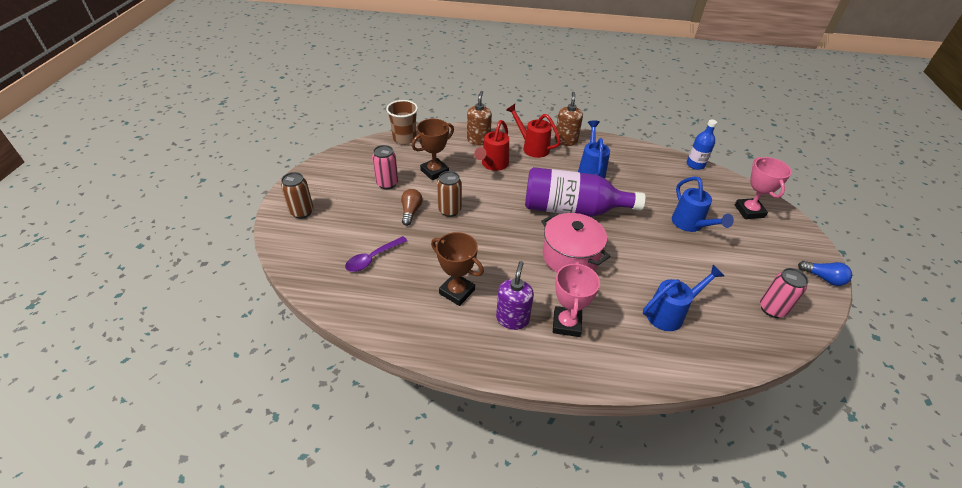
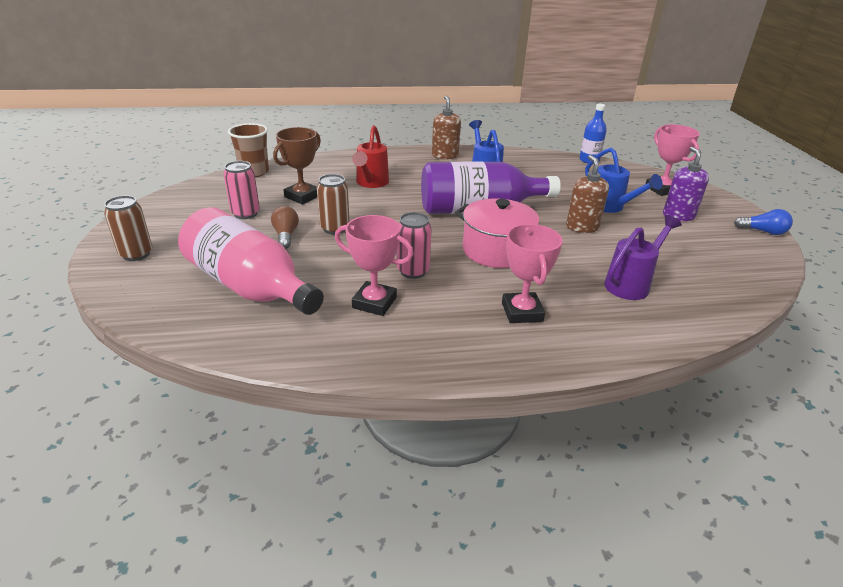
camera: 15 degrees left, 10 degrees down
purple spoon [345,236,407,272] -> pink bottle [178,207,324,315]
brown trophy [431,232,484,306] -> pink trophy [335,215,414,316]
brown soap dispenser [467,91,492,145] -> brown soap dispenser moved to [566,155,609,233]
purple soap dispenser [496,261,534,330] -> purple soap dispenser moved to [663,147,709,221]
red watering can [506,104,561,158] -> none
blue watering can [643,265,724,331] -> purple watering can [604,215,682,300]
pink can [760,268,809,318] -> pink can moved to [397,212,432,279]

